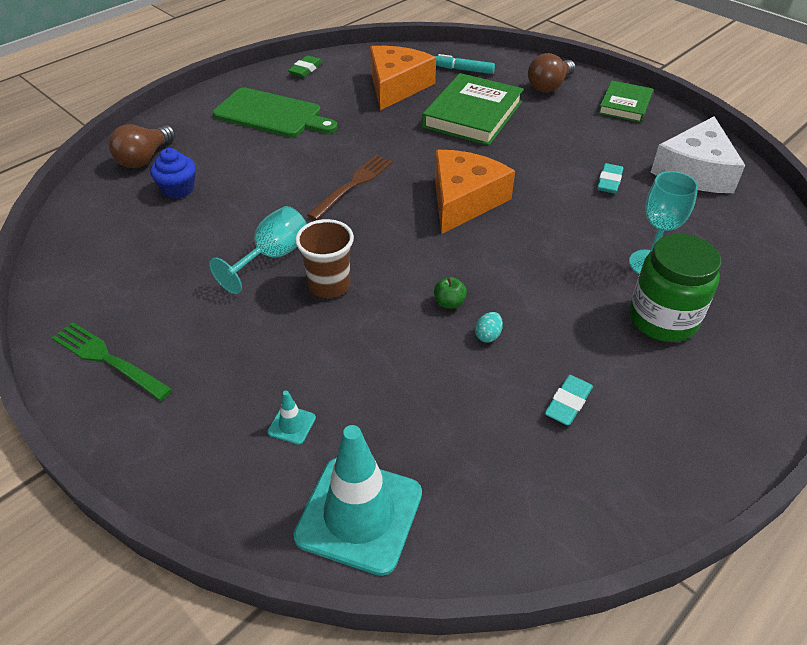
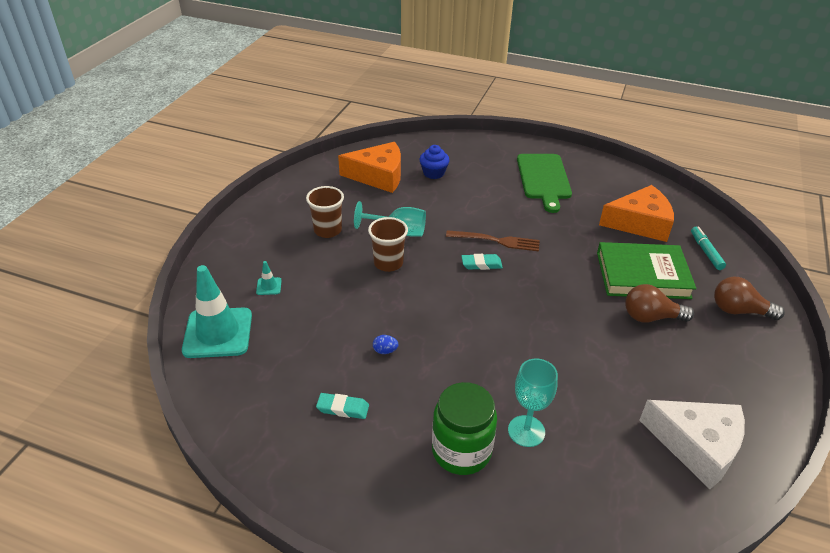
camera: 65 degrees right, 5 degrees down
green fork [52,322,172,401] -> none
brown light bulb [109,124,175,168] -> brown light bulb moved to [625,284,694,322]
green eraser [288,55,322,77] -> none
green apple [434,277,467,309] -> none
orange cheese [435,150,515,234] -> orange cheese moved to [338,142,401,193]
turquoise egg [475,312,503,342] -> blue egg [373,335,399,354]
turquoise eraser [597,163,623,194] -> turquoise eraser moved to [461,254,503,270]
green book [598,81,653,123] -> none
white cheese [651,116,745,193] -> white cheese turned 150 degrees counterclockwise [639,400,745,489]
none -> brown cup [306,186,344,238]

